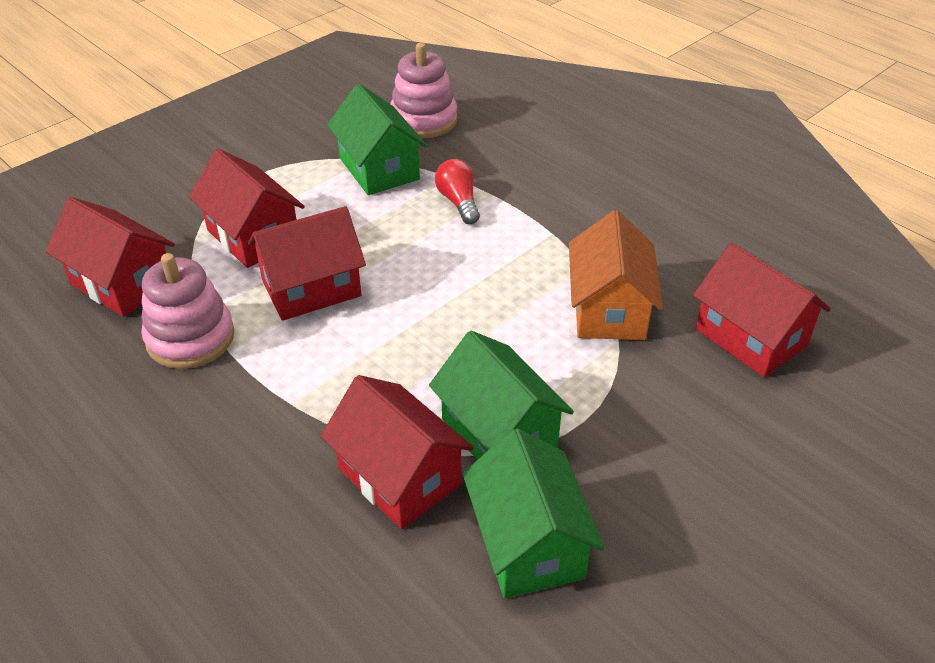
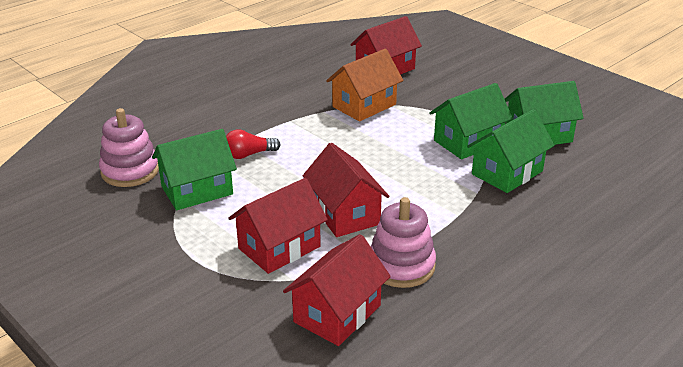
camera: 90 degrees left, 10 degrees down
red house [320,375,474,529] -> green house [467,109,555,193]
orange house [569,210,663,340] -> orange house turned 45 degrees counterclockwise [326,49,403,122]

